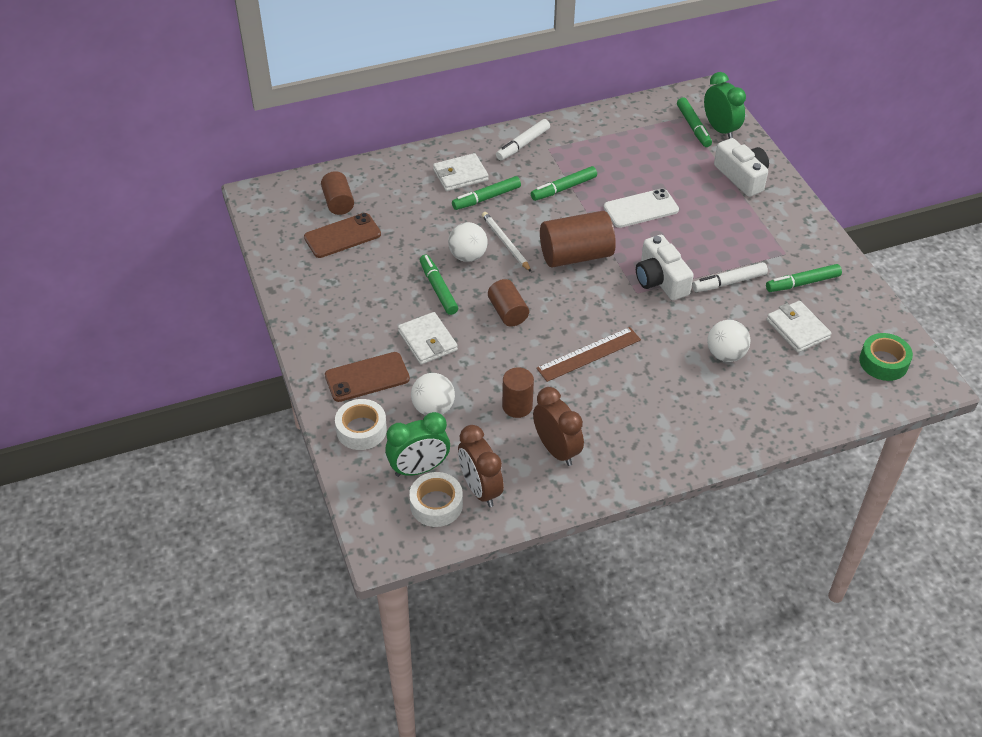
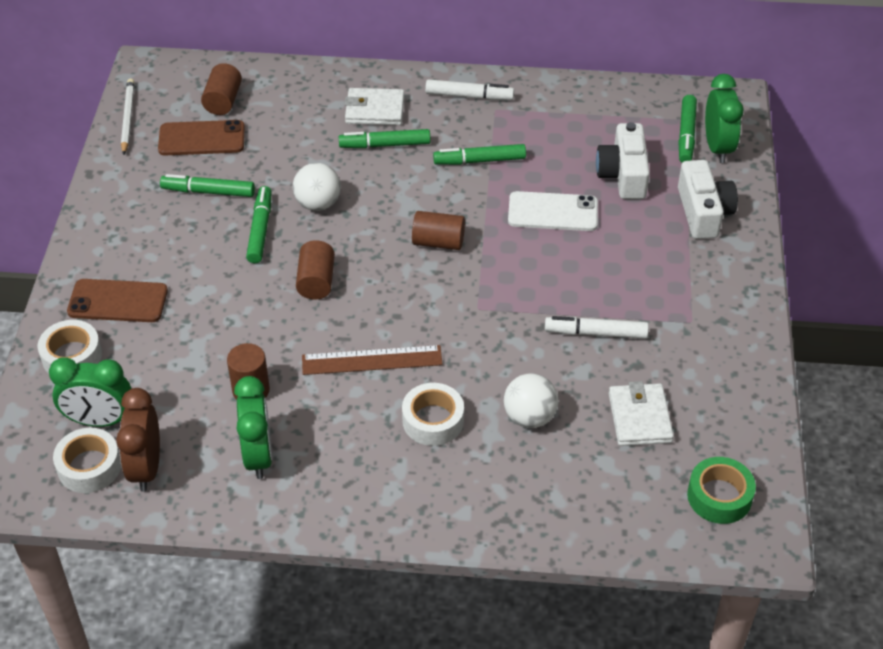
camera: 25 degrees right, 0 degrees up
white wallet [398,312,458,365] -> none
white ball [411,373,455,415] -> none
white pencil [482,212,531,272] -> white pencil moved to [121,78,135,155]
white marker [496,119,550,161] -> white marker turned 150 degrees counterclockwise [425,79,514,100]
brown clock [533,387,584,466] -> green clock [234,376,272,479]
brown cylinder [540,211,616,268] -> brown cylinder [412,211,465,250], size x0.60
white camera [636,235,694,300] -> white camera moved to [596,122,650,199]
green marker [766,264,842,292] -> green marker moved to [160,174,255,197]
none -> white tape [402,383,464,446]

